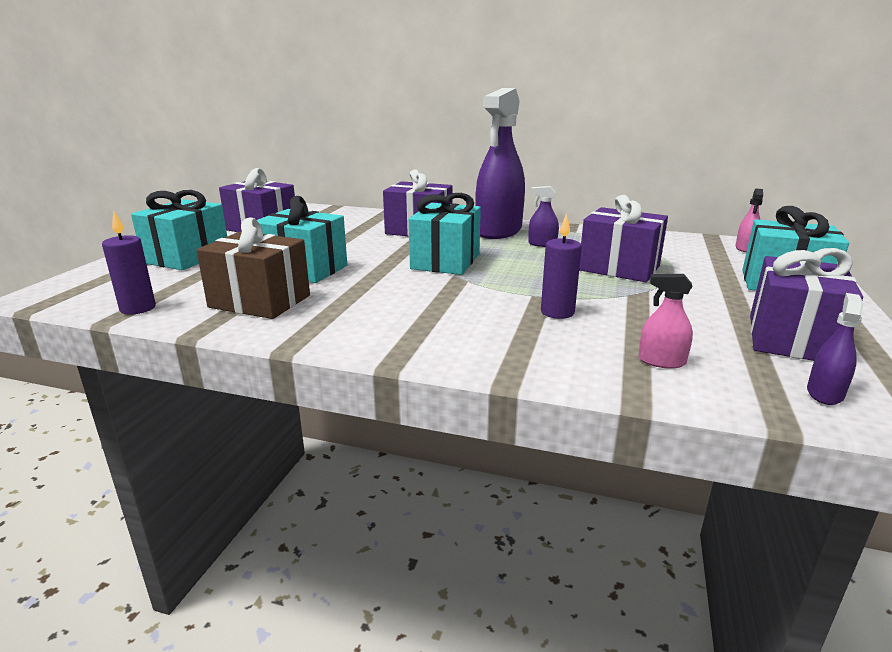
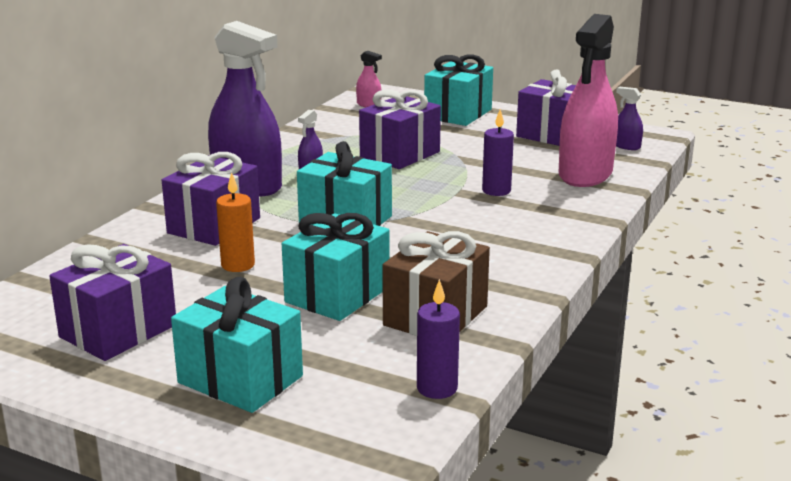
camera: 80 degrees left, 0 degrees up
pink spray bottle [638,274,693,369] -> pink spray bottle [559,14,618,187], size x2.46
none -> orange candle [216,172,255,272]

